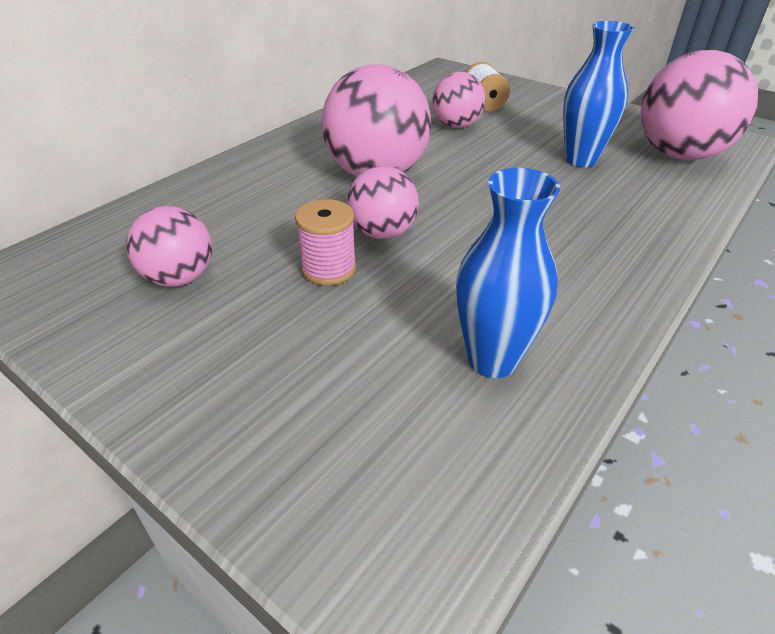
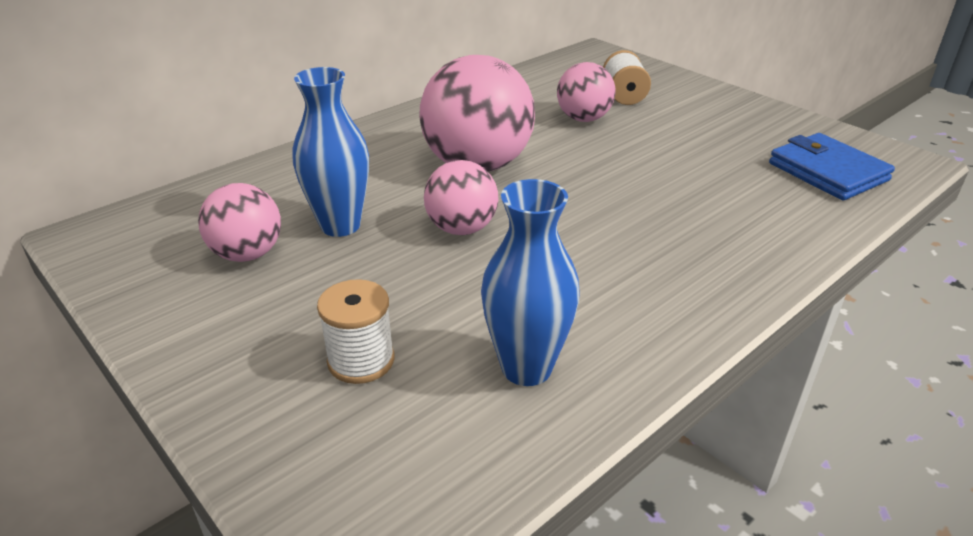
camera: 10 degrees right, 5 degrees down
pink spool [295,199,356,285] -> none
blue vase [563,21,634,167] -> blue vase moved to [292,67,369,237]
pink ball [640,50,758,160] -> blue wallet [769,133,895,200]
none -> white spool [317,279,394,384]

